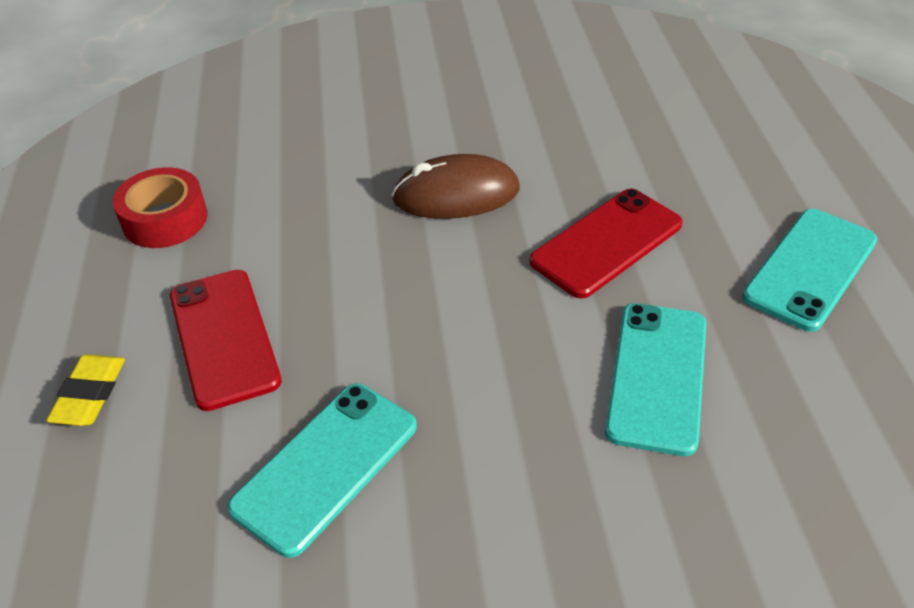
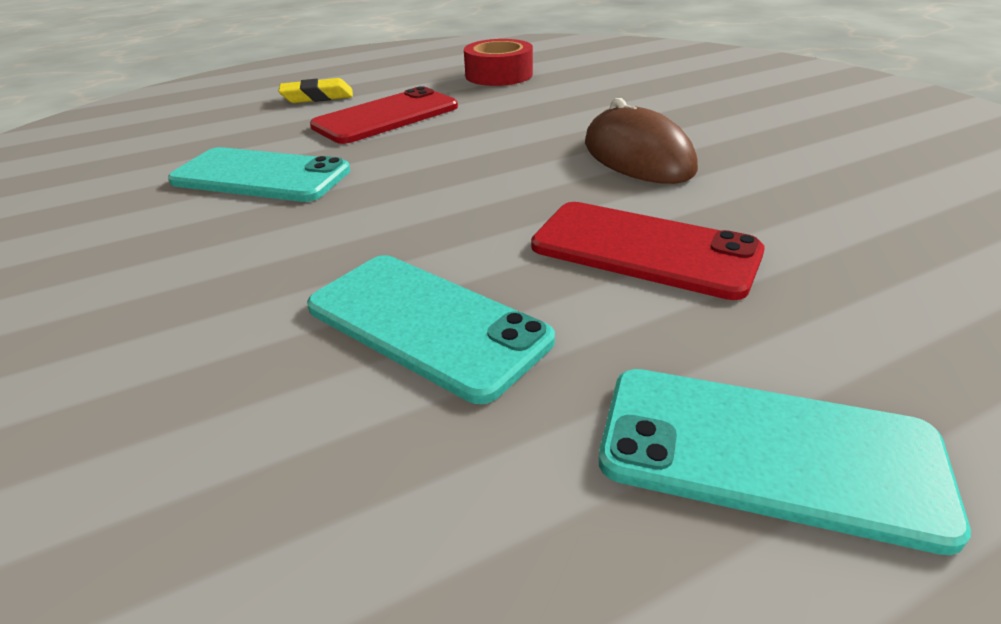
camera: 70 degrees right, 10 degrees down
turquoise phone [605,303,707,456] -> turquoise phone turned 45 degrees clockwise [307,255,555,404]

